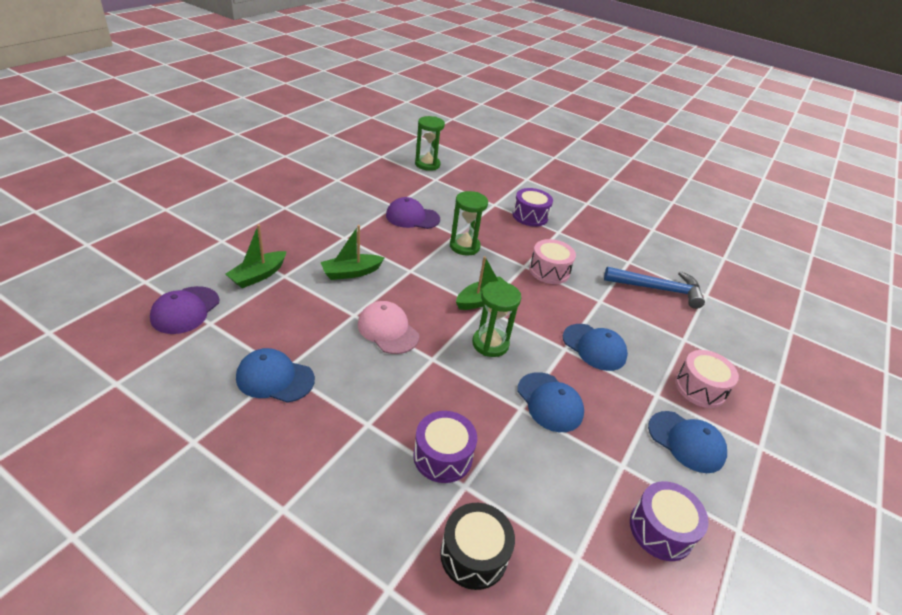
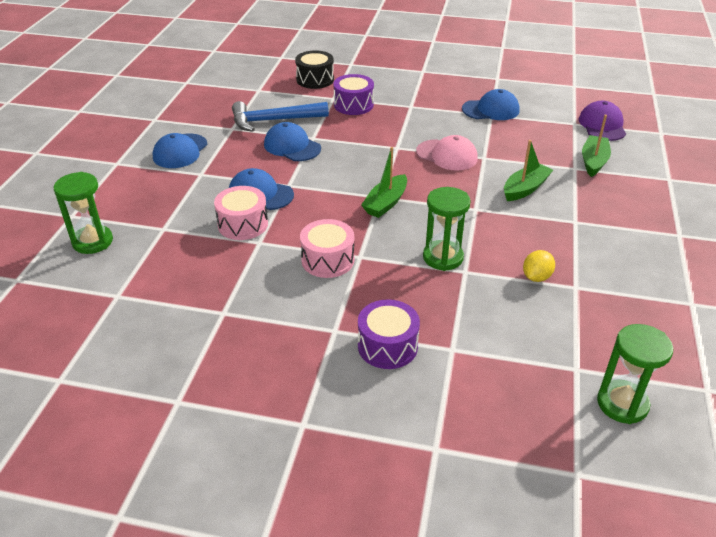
camera: 165 degrees right, 0 degrees up
purple cap [386,197,440,229] -> yellow lemon [523,250,555,282]
green hourglass [472,281,521,357] -> green hourglass moved to [54,172,113,254]
blue hammer [604,267,705,309] -> blue hammer moved to [232,101,329,132]
purple drum [630,481,709,561] -> none
blue cap [648,411,727,473] -> blue cap turned 90 degrees counterclockwise [152,133,208,168]
pink drum [675,350,739,408] -> pink drum moved to [214,186,268,240]

